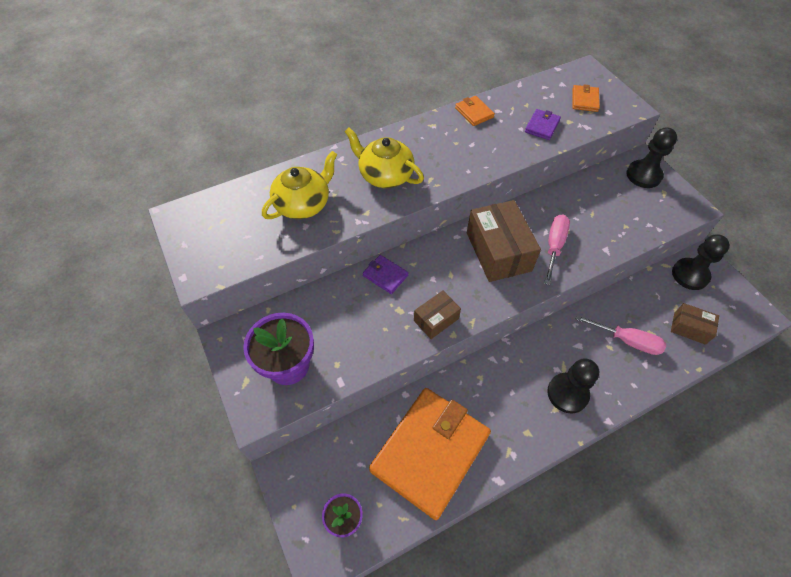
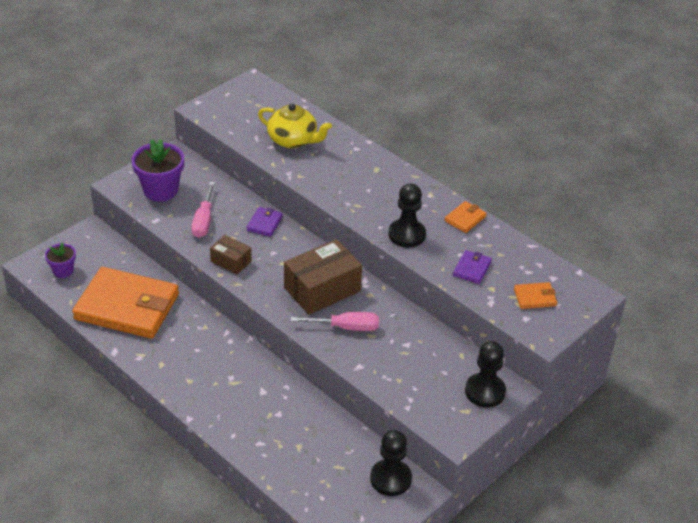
camera: 70 degrees right, 15 degrees down
yellow teapot [345,127,424,188] -> none
purple wallet [525,109,561,140] -> purple wallet turned 75 degrees counterclockwise [453,250,492,284]
black pawn [547,358,599,413] -> black pawn moved to [388,183,426,248]
pink screwdriver [575,315,666,355] -> pink screwdriver moved to [191,182,215,238]
brown box [671,303,719,345] -> none

